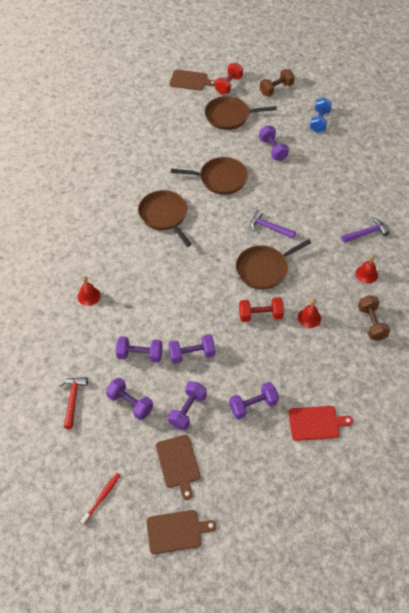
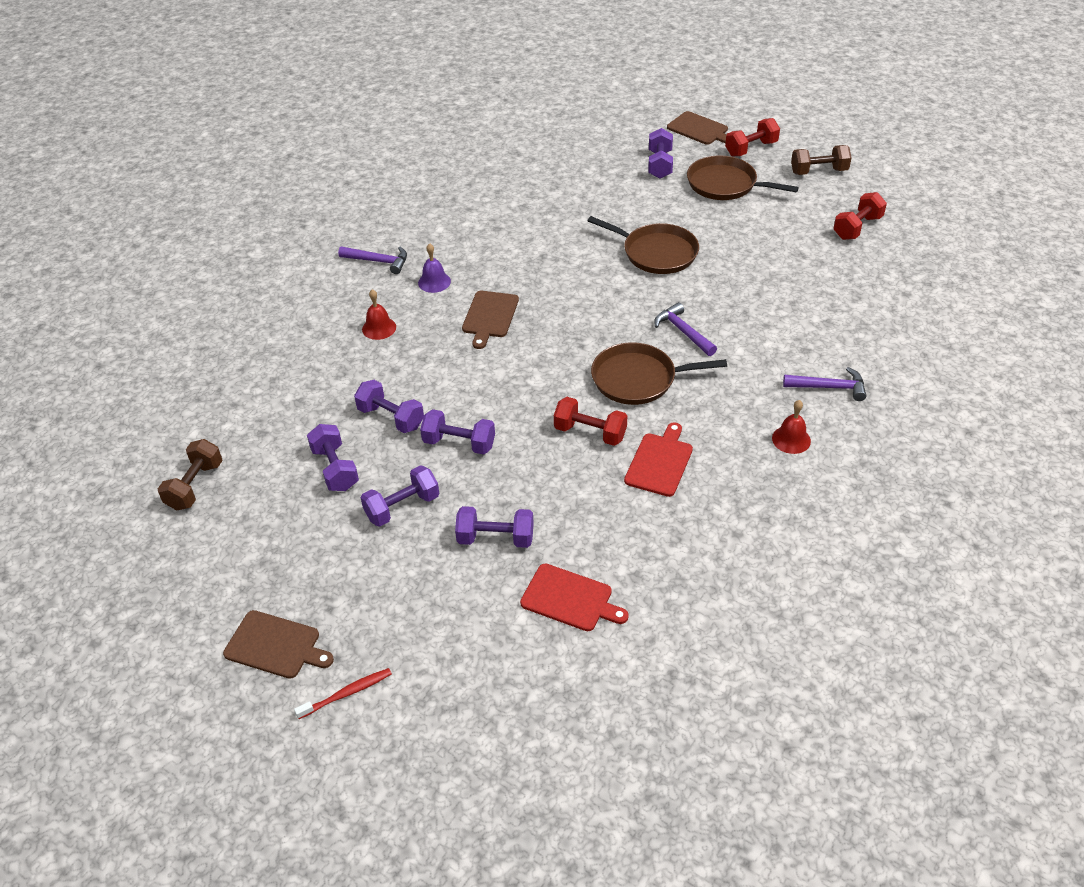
camera: 30 degrees right, 10 degrees down
red hammer [58,377,88,429] -> none
red toothbrush [80,473,120,525] -> red toothbrush moved to [294,668,392,719]
brown pan [138,190,191,247] -> none
brown cutting board [156,435,200,500] -> brown cutting board moved to [462,291,519,349]
purple dumbbell [259,125,289,161] -> purple dumbbell moved to [648,128,673,179]
red bell [298,299,321,328] -> red cutting board [624,422,693,497]
blue dumbbell [310,97,332,133] -> red dumbbell [833,192,887,240]
brown dumbbell [358,295,390,341] -> brown dumbbell moved to [158,439,223,510]
none -> purple hammer [338,246,407,274]
none -> purple bell [418,243,451,293]

